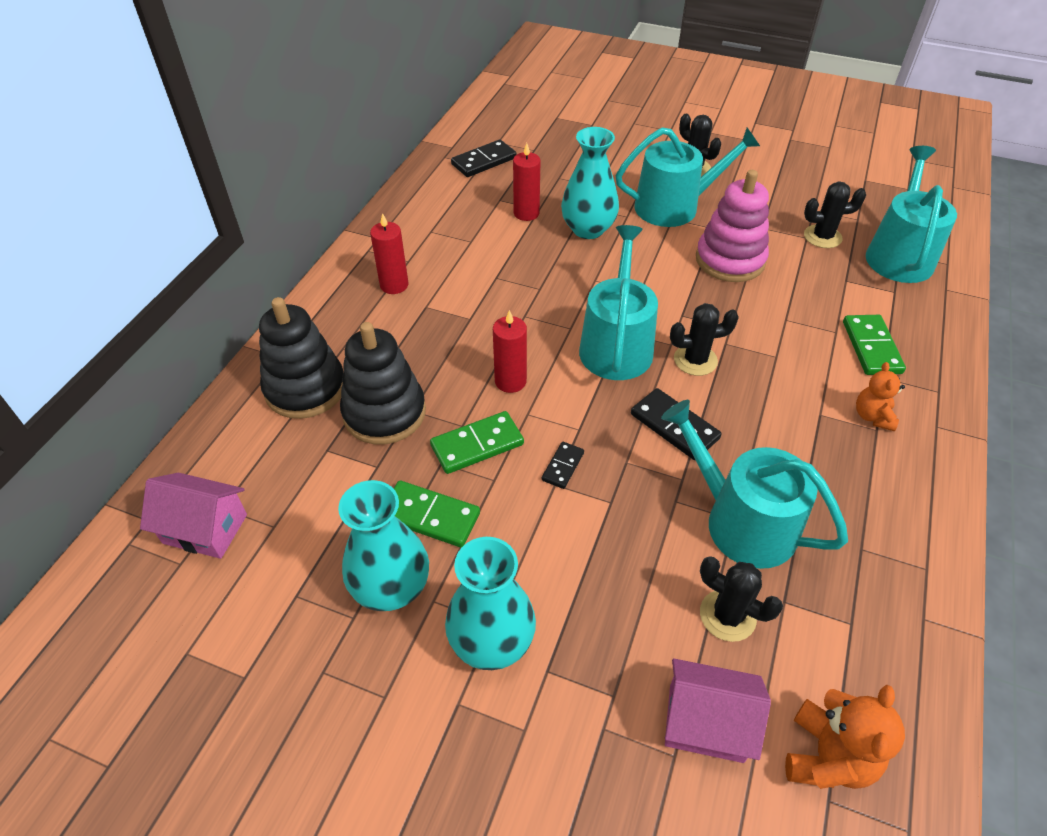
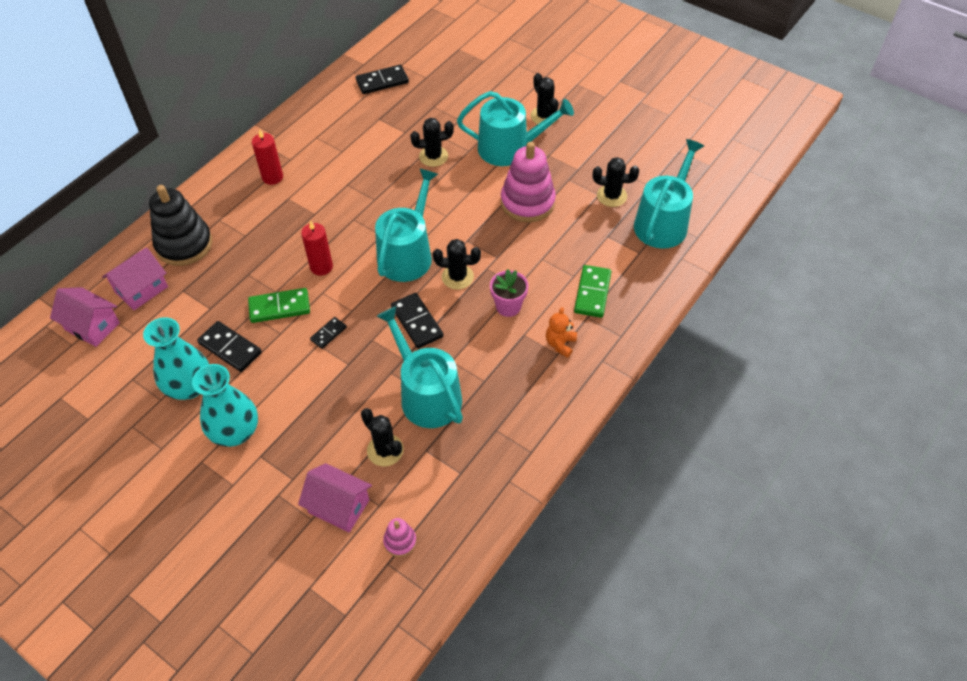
camera: 15 degrees right, 5 degrees up
black stacking toy [340,322,426,444] -> none
green domino [394,481,480,547] -> black domino [197,321,262,372]
red candle [513,143,541,221] -> none
turquoise vase [561,127,619,239] -> black cactus [410,118,454,167]
orange teddy bear [785,685,905,789] -> pink stacking toy [383,518,417,557]
none -> pink house [102,247,168,310]
none -> pink flower pot [490,269,528,317]

